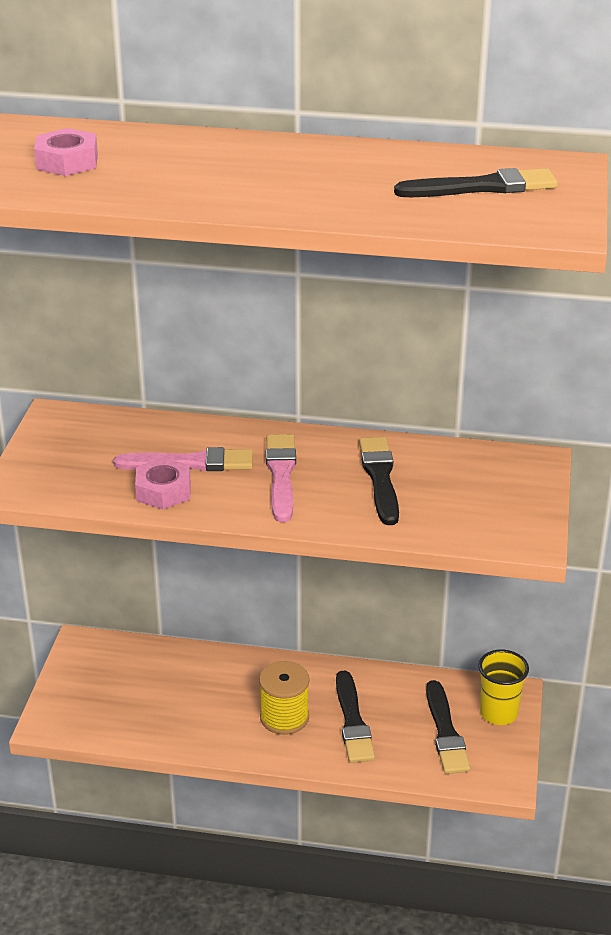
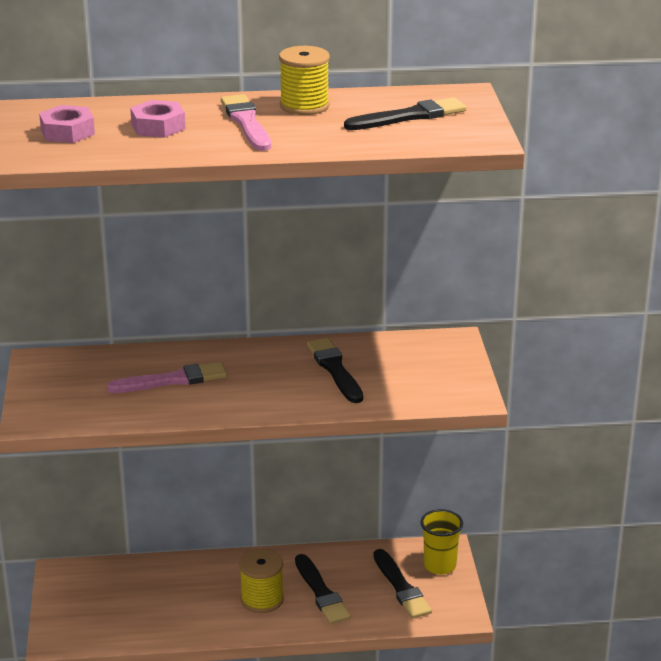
camera: 15 degrees left, 5 degrees down
pink nut [135,457,190,509] -> pink nut moved to [130,100,186,138]
pink brush [266,434,296,522] -> pink brush moved to [221,94,271,151]
none -> yellow spool [279,46,330,115]

